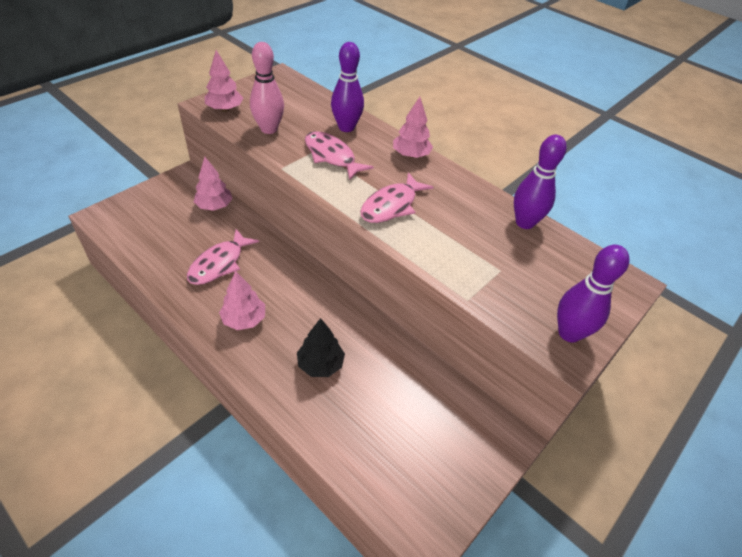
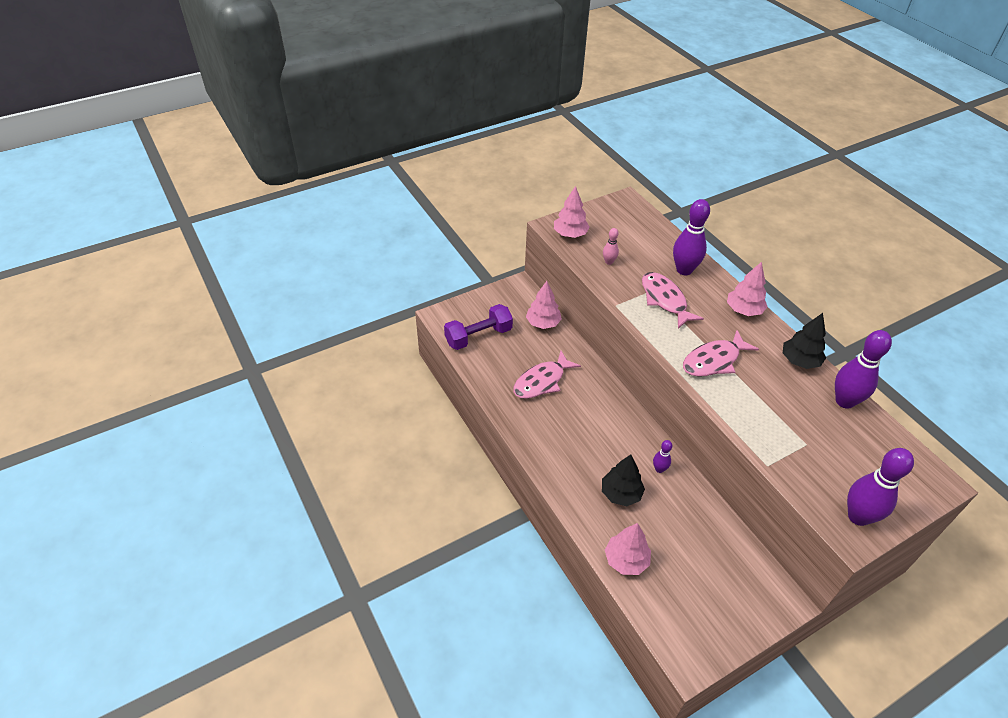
camera: 20 degrees right, 0 degrees up
pink tree [219,271,265,330] -> pink tree moved to [605,523,651,575]
pink bowling pin [250,42,284,134] -> pink bowling pin [603,228,619,265], size x0.50
none -> purple dumbbell [444,304,513,350]
none -> purple bowling pin [653,440,672,473]
none -> black tree [783,313,826,369]

